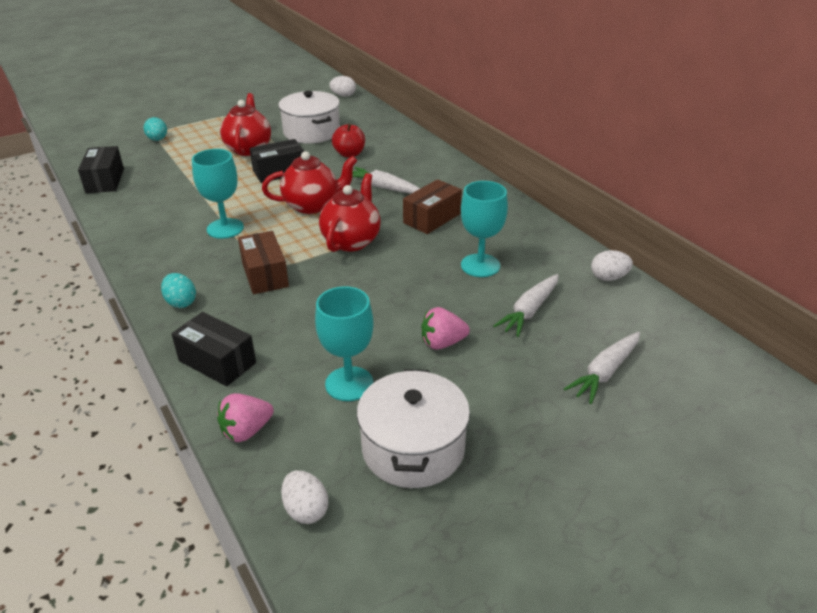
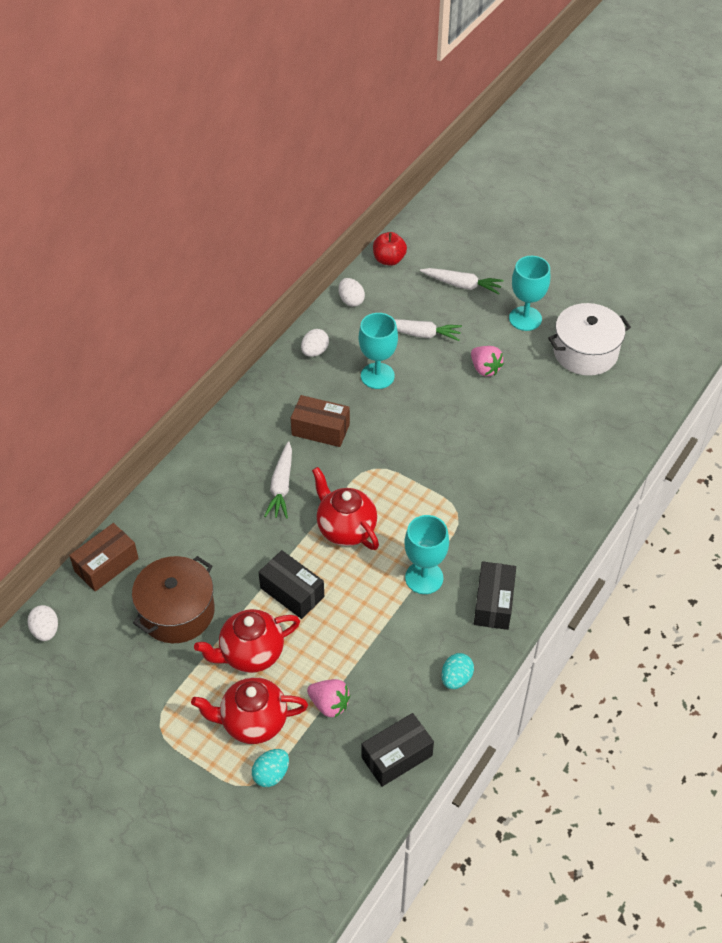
camera: 115 degrees left, 15 degrees up
turquoise egg [161,273,196,308] -> turquoise egg moved to [441,653,474,689]
black box [171,312,256,387] -> black box moved to [474,561,516,630]
pink strawberry [217,393,274,442] -> pink strawberry moved to [307,679,350,717]
brown box [238,231,289,294] -> brown box moved to [69,523,139,592]
white pot [278,91,340,144] -> brown pot [132,556,215,643]
white egg [281,470,328,524] -> white egg moved to [301,329,329,357]
turquoise goblet [315,286,374,401] -> turquoise goblet moved to [509,256,550,331]
red teapot [319,173,381,252] -> red teapot moved to [191,677,308,744]
red apple [332,123,365,158] -> red apple moved to [373,232,407,266]

